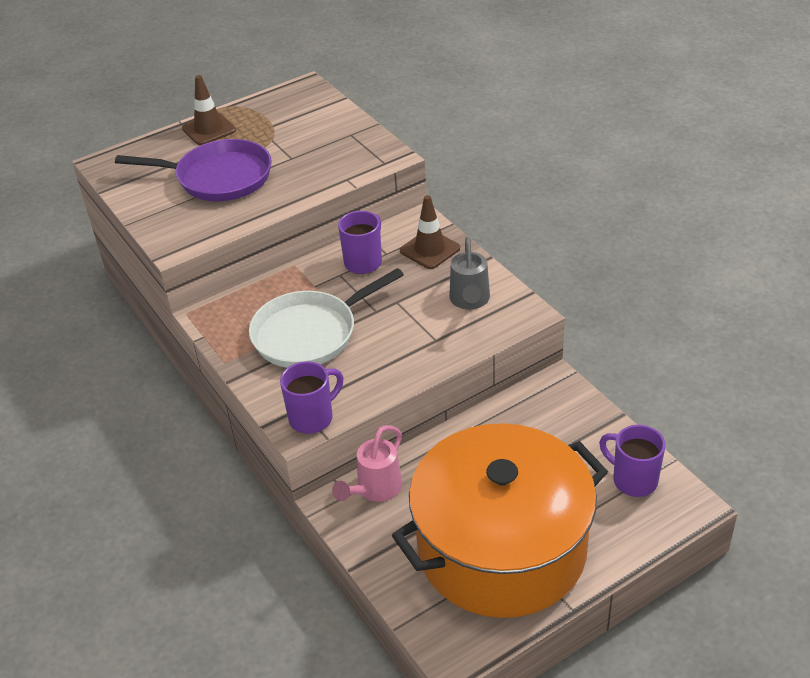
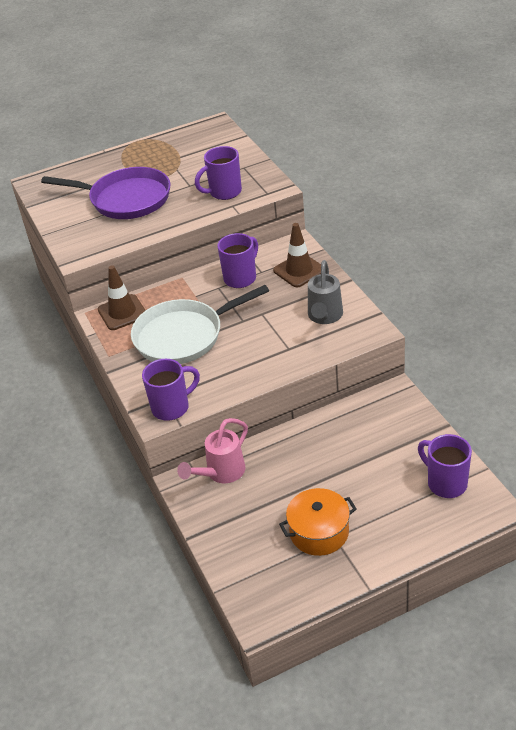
camera: 10 degrees right, 0 degrees up
brown traffic cone [182,75,236,145] -> brown traffic cone moved to [98,265,146,330]
orange pot [392,423,608,618] -> orange pot [279,488,357,556], size x0.40
none -> purple mug [195,146,242,200]

